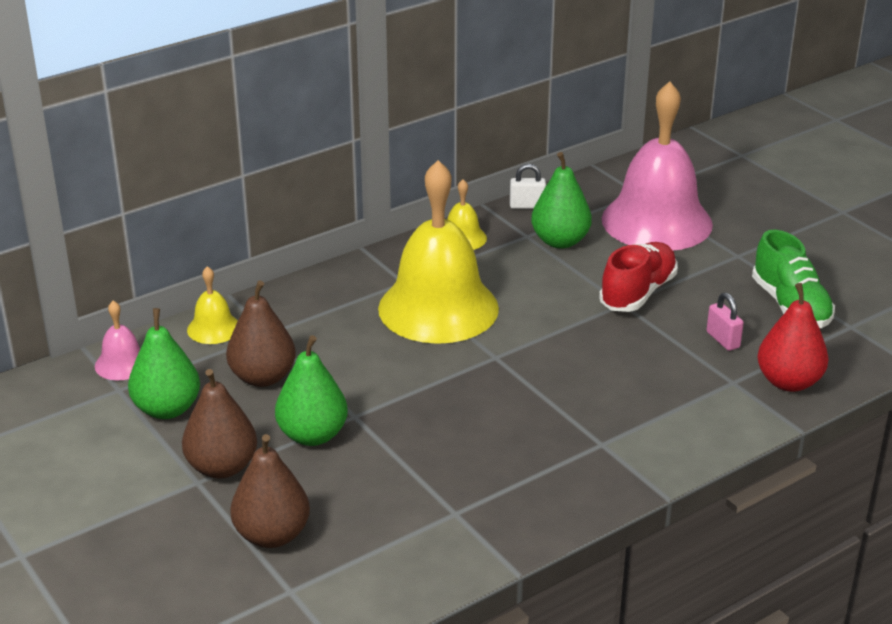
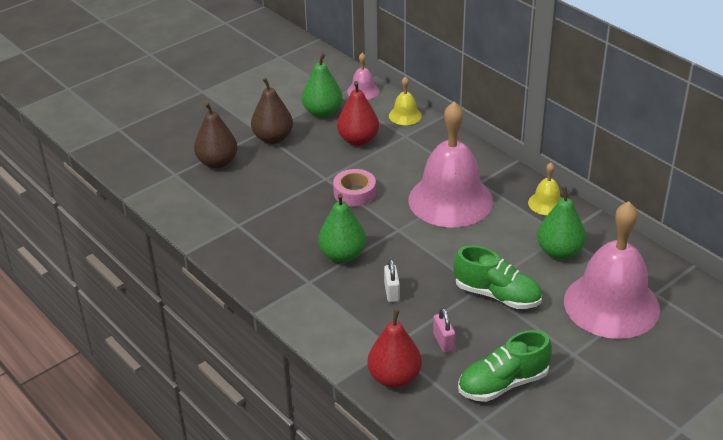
camera: 85 degrees right, 5 degrees up
brown pear [226,281,296,387] -> red pear [337,81,379,146]
green pear [275,335,348,446] -> green pear moved to [318,193,366,263]
yellow bell [378,160,499,344] -> pink bell [408,101,493,227]
white padlock [510,164,546,209] -> white padlock moved to [384,259,400,302]
red shoe [599,242,678,312] -> green shoe [454,245,542,309]
pink padlock [707,293,744,351] -> pink padlock turned 75 degrees counterclockwise [433,308,455,353]
none -> pink tape [333,169,376,206]

